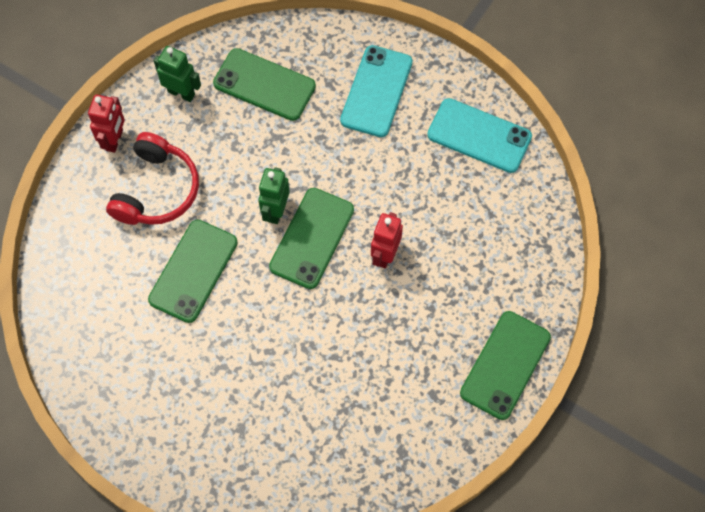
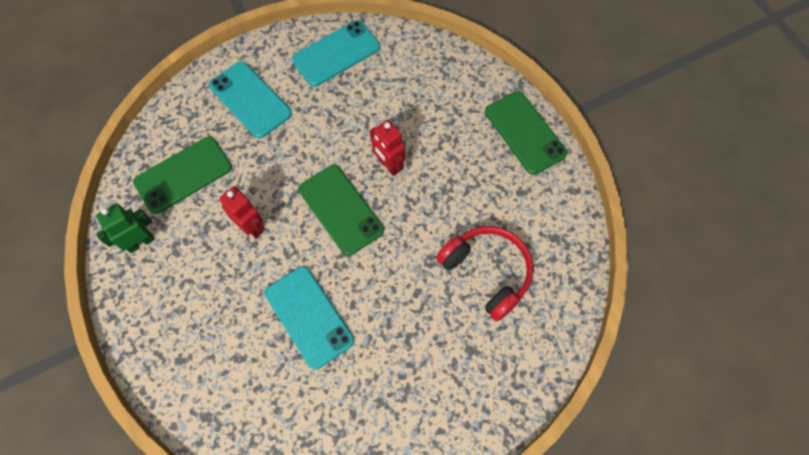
camera: 60 degrees left, 0 degrees up
red robot [88,94,125,153] -> red robot moved to [219,186,265,238]
red headphones [106,132,199,225] -> red headphones moved to [436,226,534,321]
green phone [148,220,237,323] -> turquoise phone [265,266,354,370]
green robot [258,167,290,224] -> none

